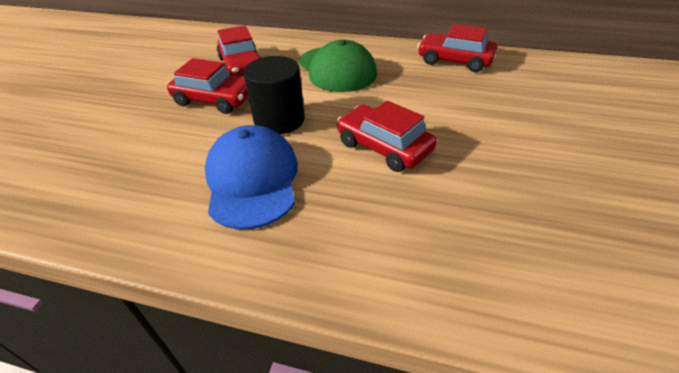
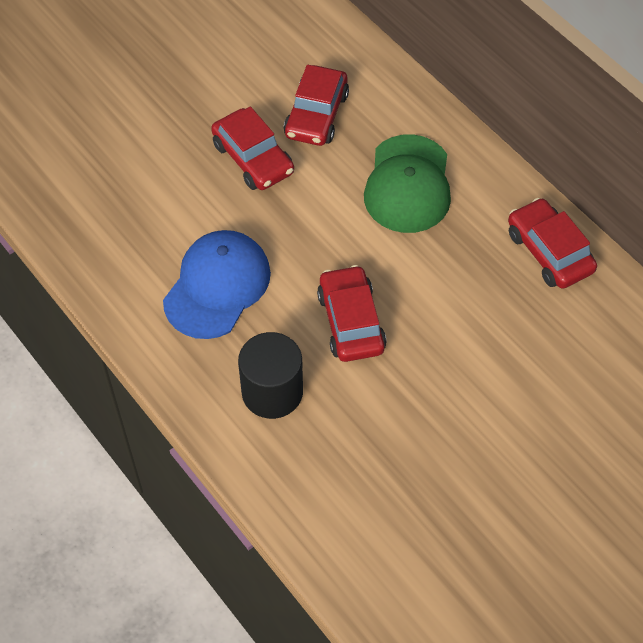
camera: 35 degrees right, 15 degrees up
black cylinder [243,56,305,134] -> black cylinder moved to [238,332,303,419]

